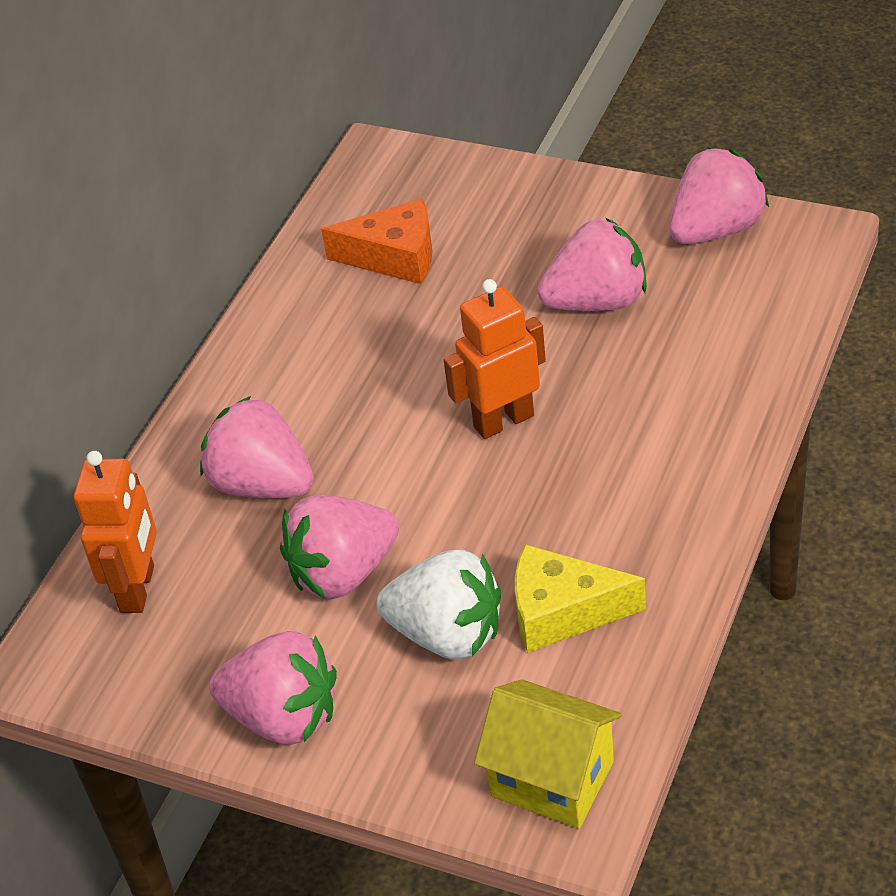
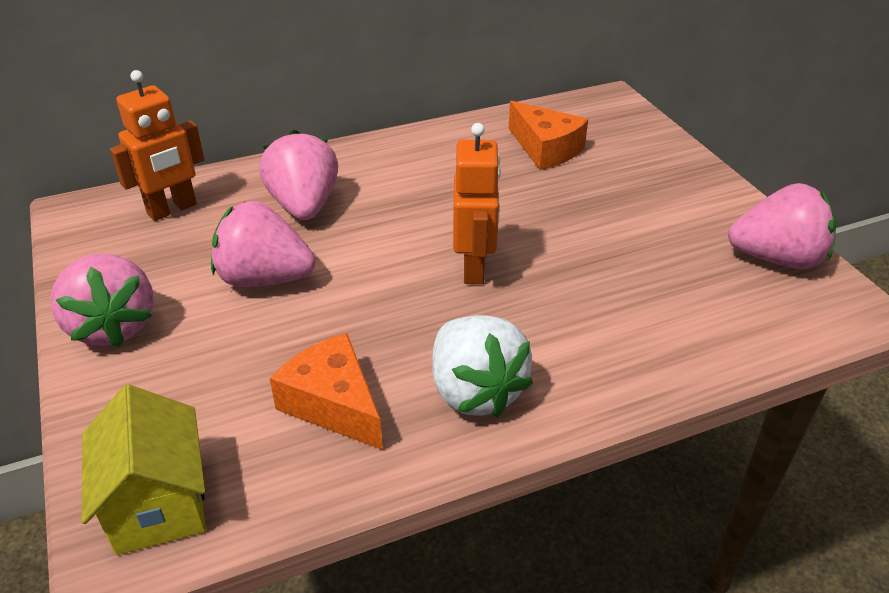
camera: 40 degrees right, 5 degrees down
white strawberry [377,550,501,660] -> white strawberry moved to [432,315,533,417]
orange robot [444,279,546,439] -> orange robot turned 75 degrees clockwise [453,123,501,284]
yellow cheese [515,544,646,653] -> orange cheese [270,333,383,450]
pink strawberry [538,218,647,311] -> none

